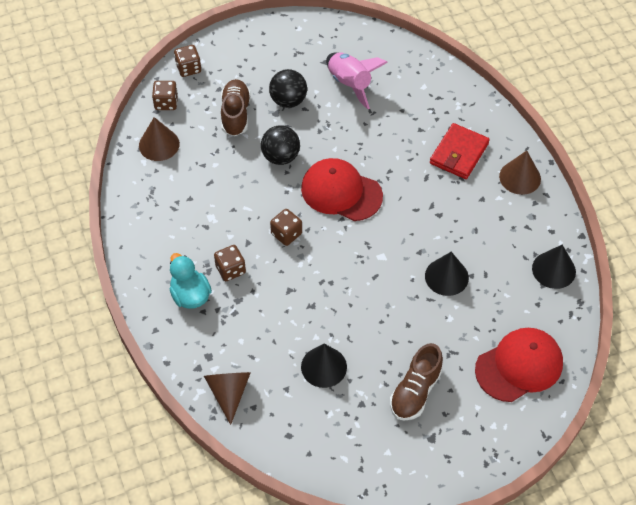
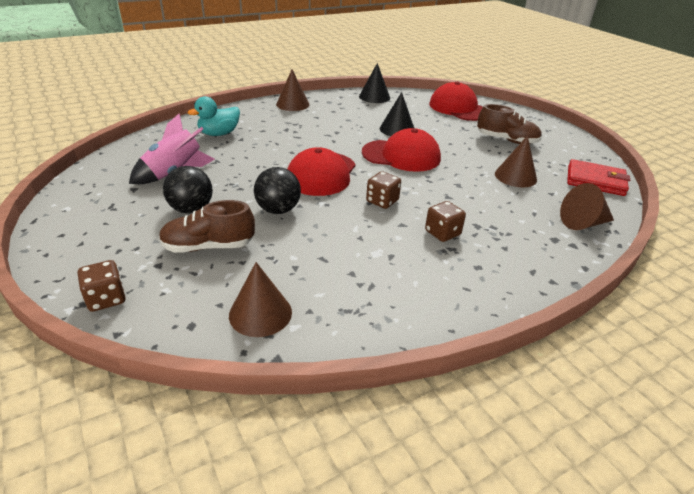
camera: 100 degrees left, 20 degrees down
brown dice [152,81,178,110] -> none
turquoise duck [169,253,212,309] -> turquoise duck moved to [188,96,240,136]
black cone [301,344,347,388] -> brown cone [495,136,537,187]
red wallet [430,123,490,179] -> red wallet moved to [567,159,630,196]
none -> red cap [362,128,441,172]

